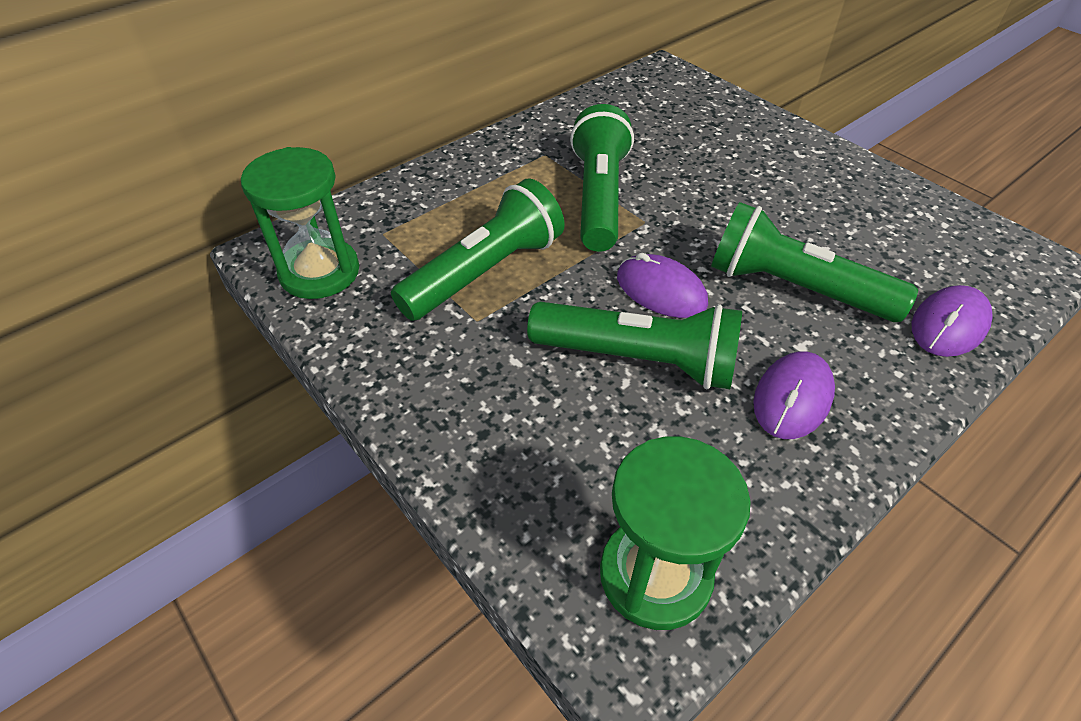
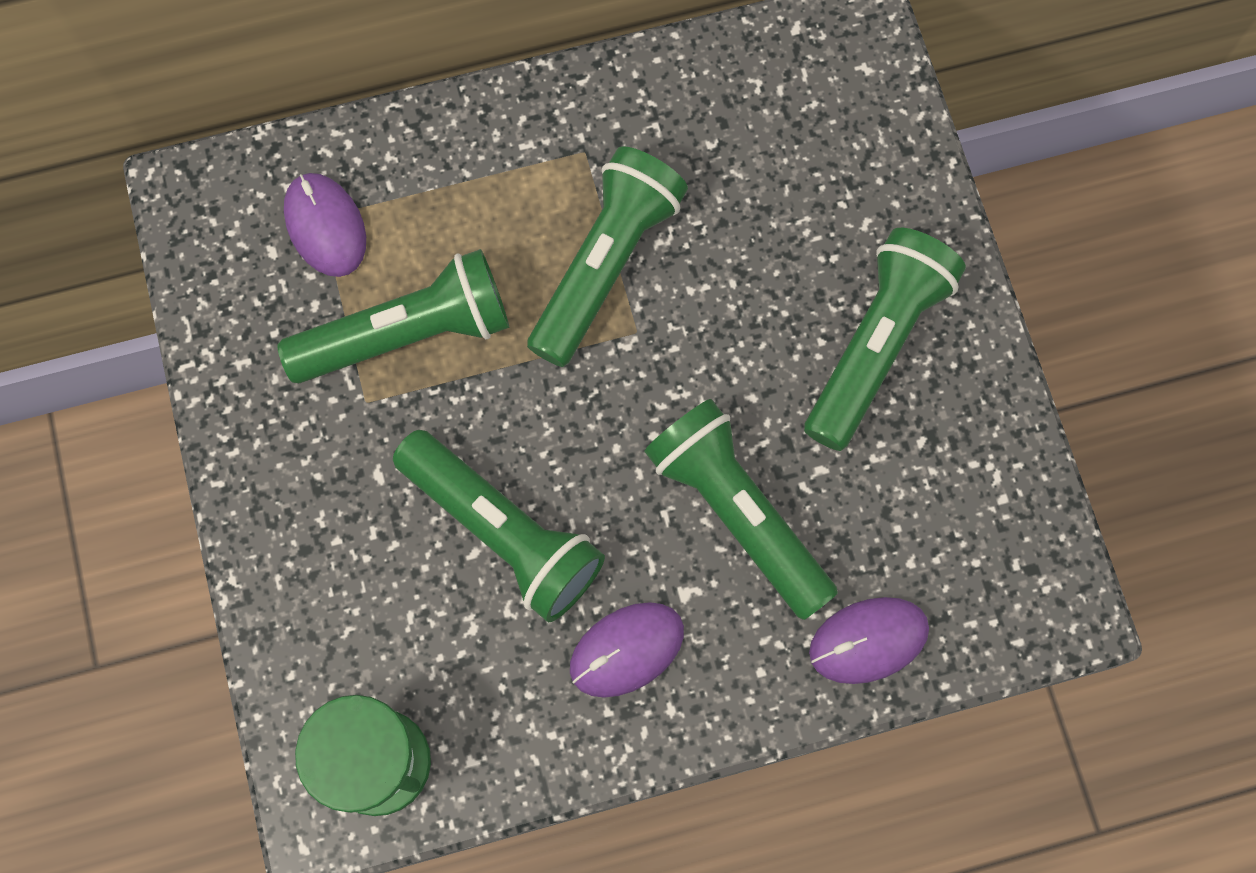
camera: 25 degrees right, 25 degrees up
green hourglass [241,147,359,299] -> none
purple mouse [617,253,708,318] -> purple mouse moved to [284,173,366,277]
none -> green flashlight [804,228,966,451]

